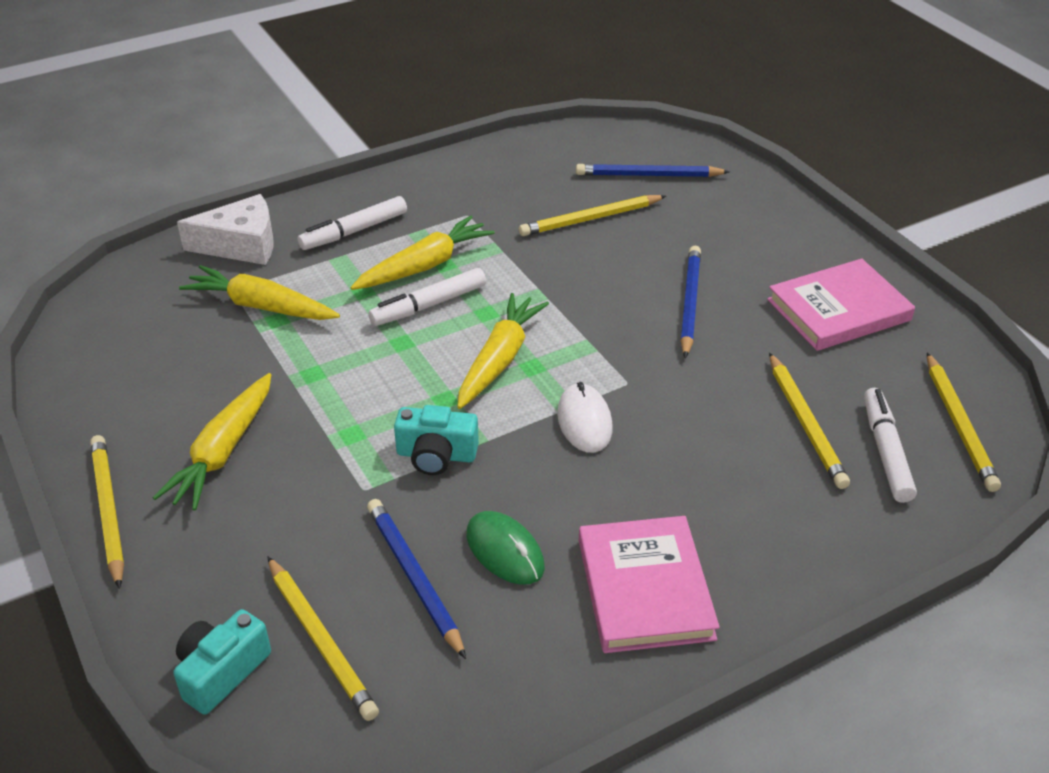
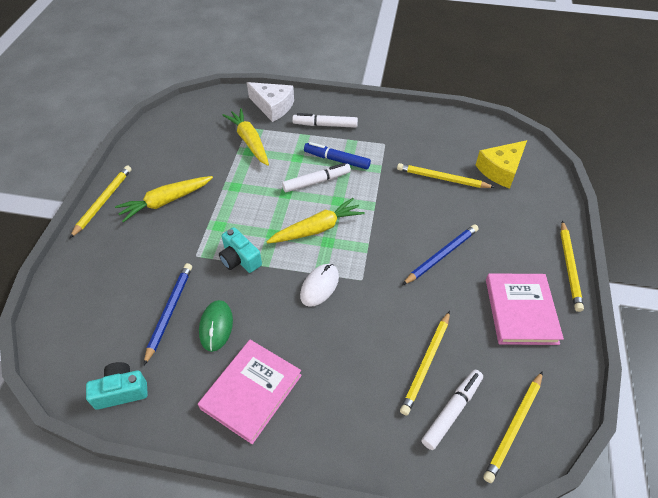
camera: 40 degrees right, 10 degrees up
turquoise camera [173,609,271,715] -> turquoise camera moved to [86,362,148,410]
yellow pencil [267,556,379,721] -> yellow pencil moved to [560,220,584,312]
yellow carrot [351,216,495,290] -> blue marker [304,142,371,169]
white marker [368,268,486,326] -> white marker turned 150 degrees clockwise [282,163,351,192]
blue pencil [576,164,730,177] -> yellow cheese [476,140,527,189]
pink book [767,259,915,351] -> pink book turned 75 degrees clockwise [486,273,564,345]

